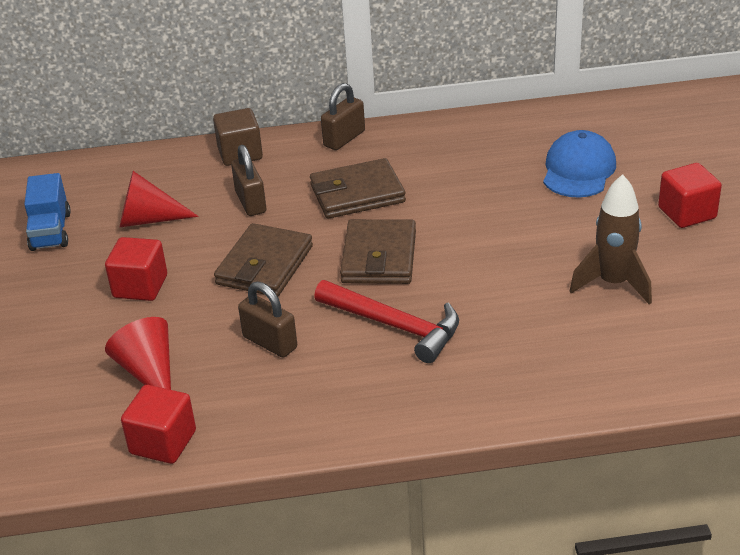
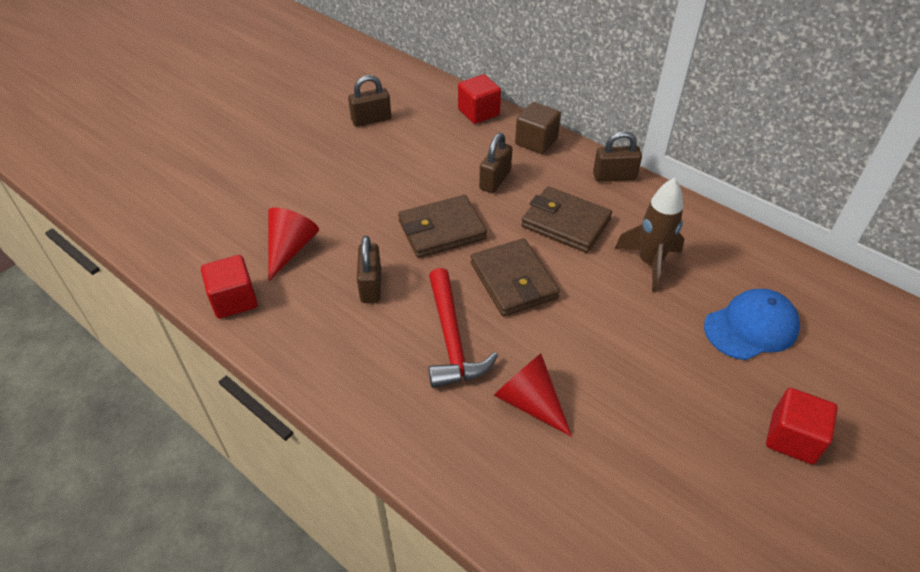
camera: 45 degrees right, 10 degrees up
blue truck [24,173,71,251] -> brown padlock [348,75,391,127]
red cube [105,237,167,301] -> red cube moved to [458,74,501,124]
red cone [119,171,199,228] -> red cone moved to [493,354,572,437]
brown wallet [340,219,416,284] -> brown wallet turned 75 degrees counterclockwise [471,238,560,316]
brown rocket [570,174,652,305] -> brown rocket moved to [615,178,684,292]

